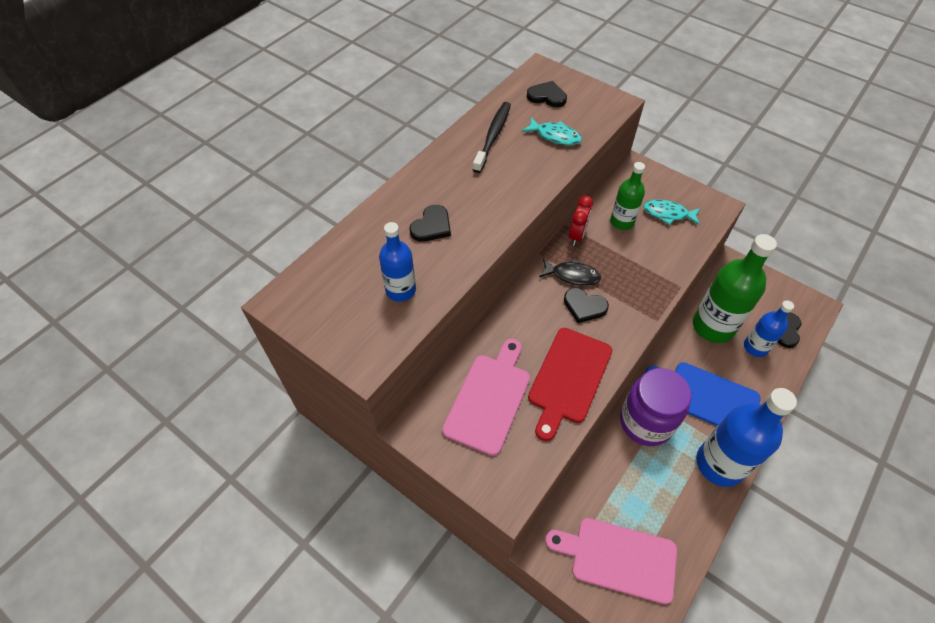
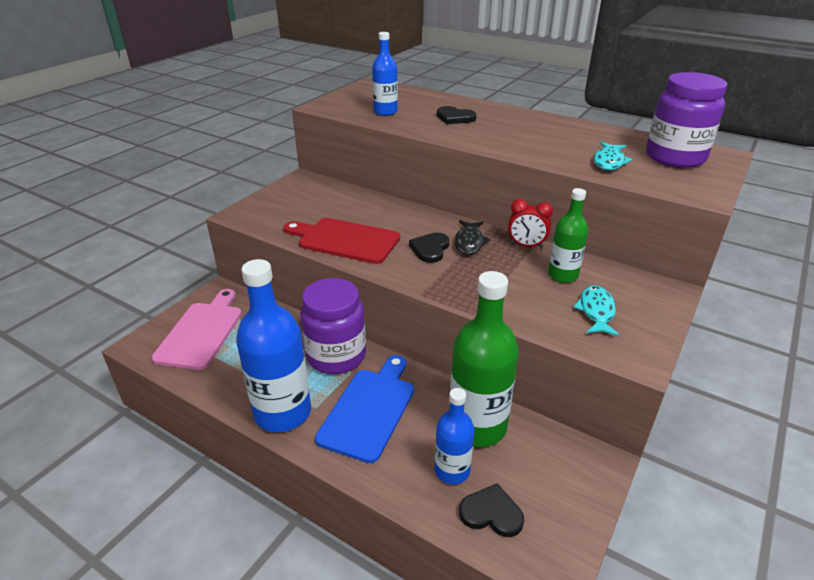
camera: 85 degrees right, 20 degrees down
pink cutting board [442,339,530,456] -> none
black toothbrush [473,102,511,173] -> none
black heart [527,81,567,107] -> purple jar [646,72,727,168]

